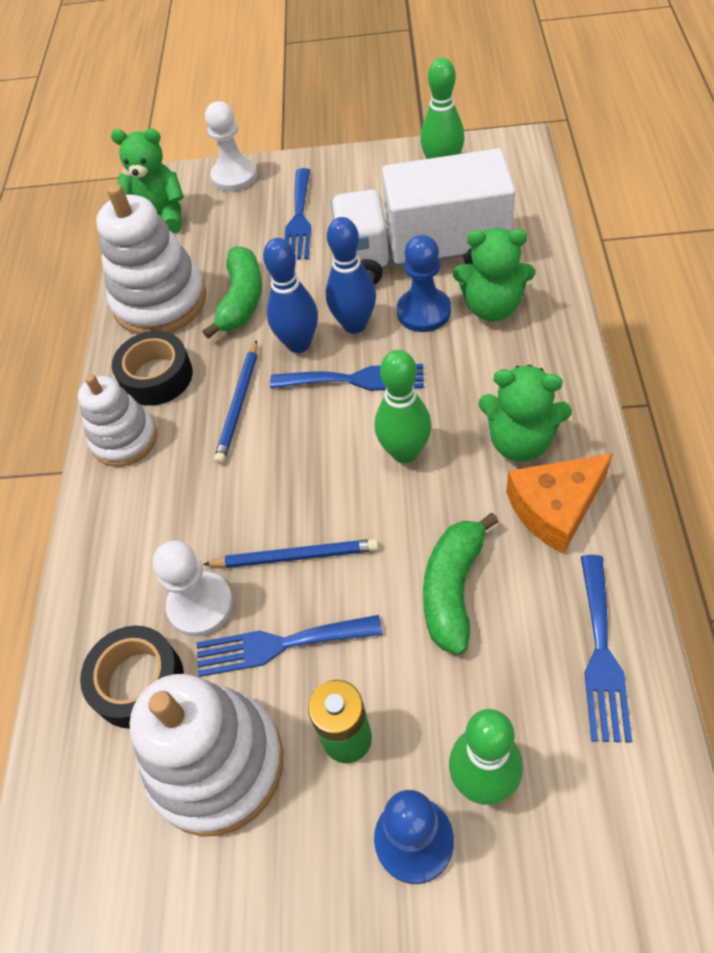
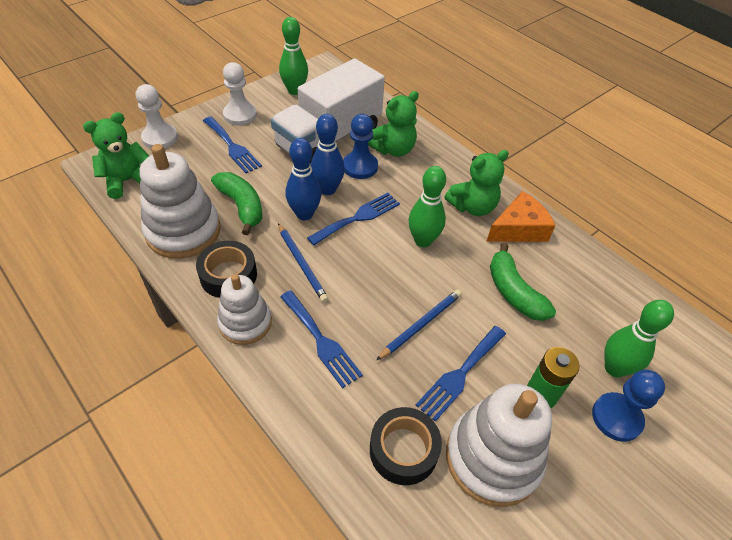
camera: 50 degrees left, 5 degrees down
white pawn [153,540,233,637] -> white pawn moved to [223,62,257,126]
orange cheese [506,453,613,554] -> orange cheese turned 135 degrees counterclockwise [486,191,556,242]
blue fork [581,555,632,743] -> blue fork moved to [280,290,363,388]

